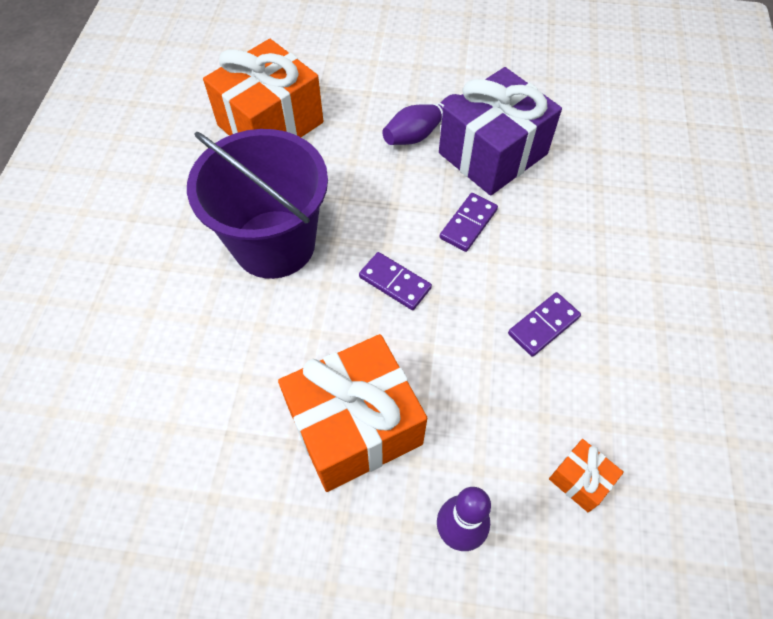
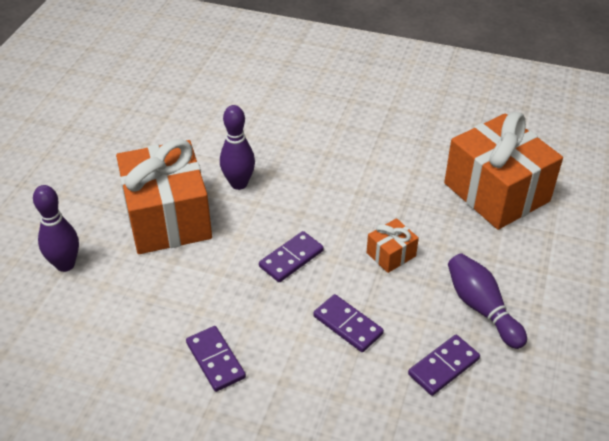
camera: 100 degrees right, 15 degrees down
purple bucket [187,129,328,279] -> none
purple gift [439,67,562,196] -> purple domino [408,335,480,396]
orange gift [549,439,624,513] -> orange gift moved to [367,218,419,273]
none -> purple bowling pin [220,105,255,190]

